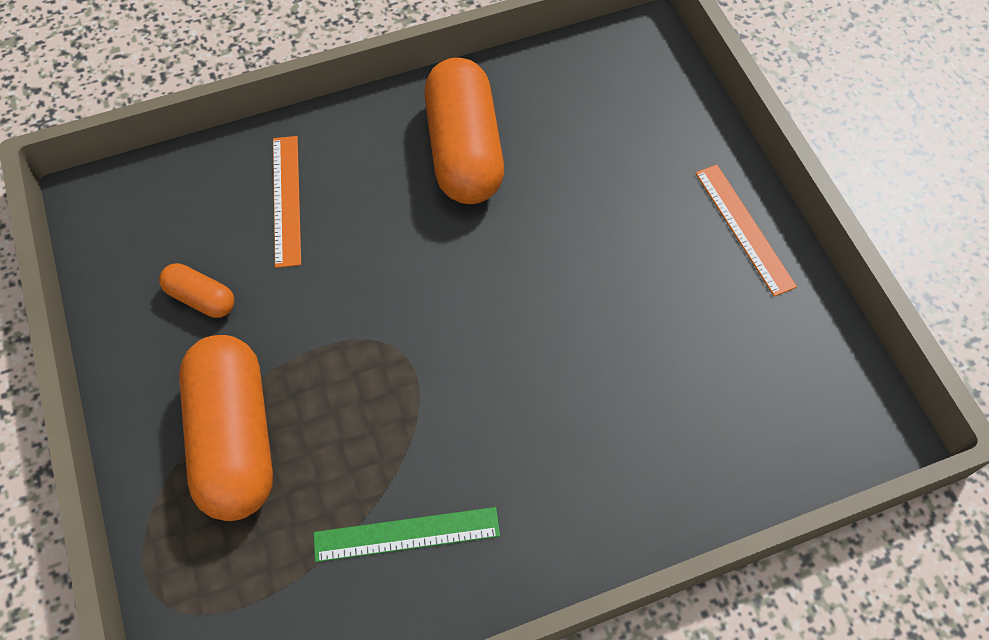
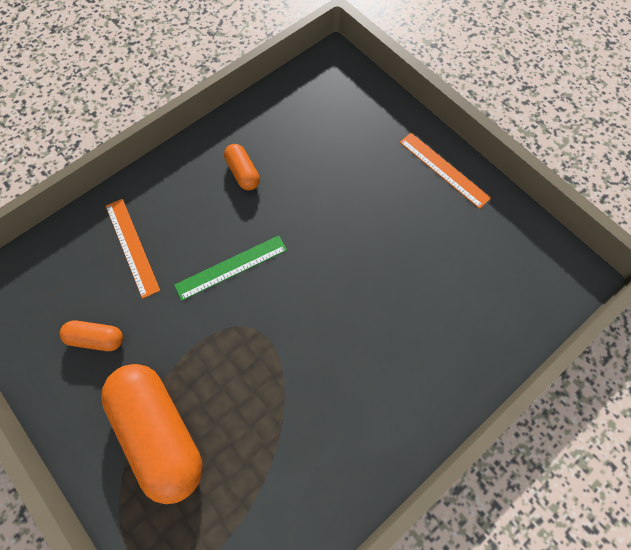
camera: 20 degrees left, 5 degrees up
green ruler [314,507,500,562] -> green ruler moved to [174,236,287,301]
orange capsule [424,58,504,204] -> orange capsule [224,144,260,191], size x0.47

